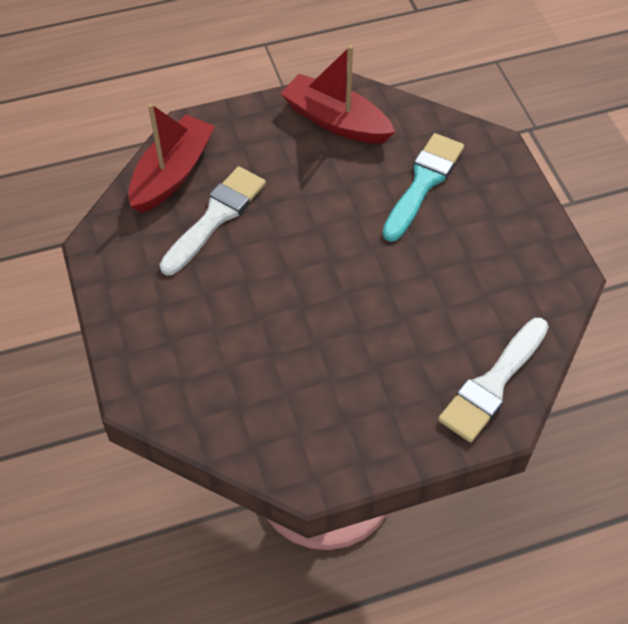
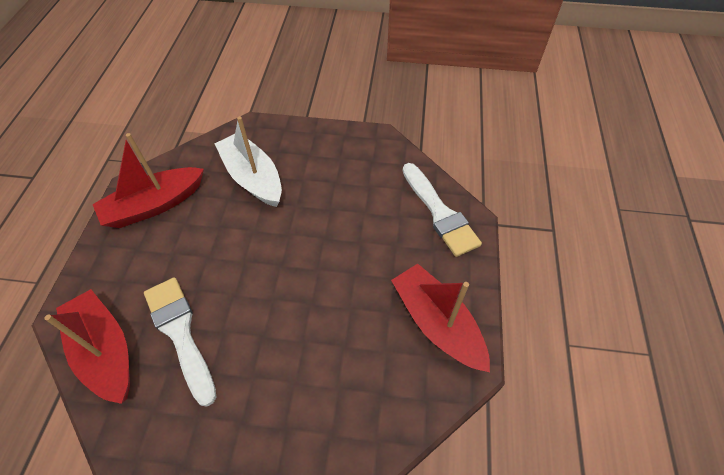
camera: 65 degrees left, 0 degrees up
turquoise brush [382,133,464,242] -> white boat [214,116,282,207]
none -> red boat [391,264,490,372]

